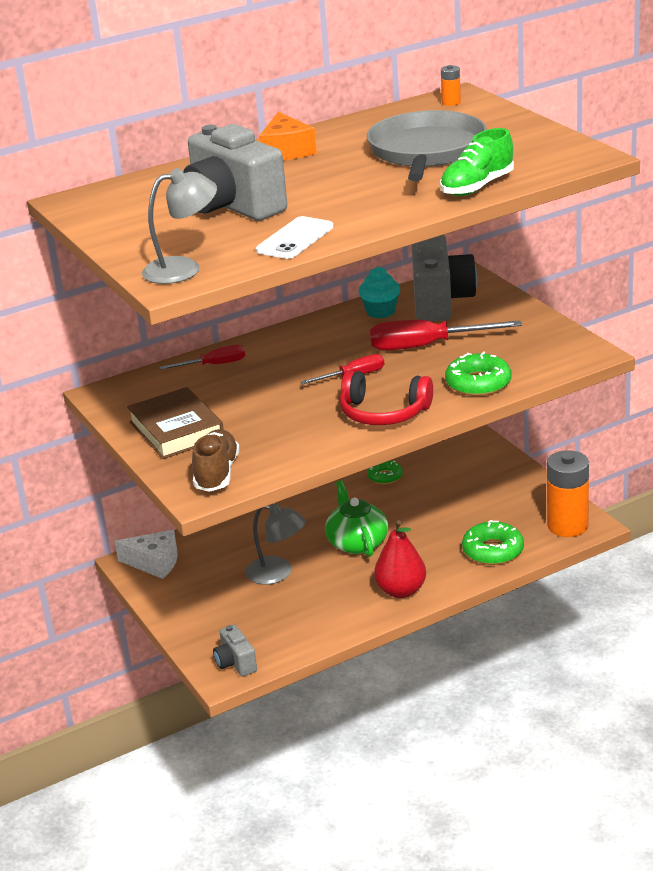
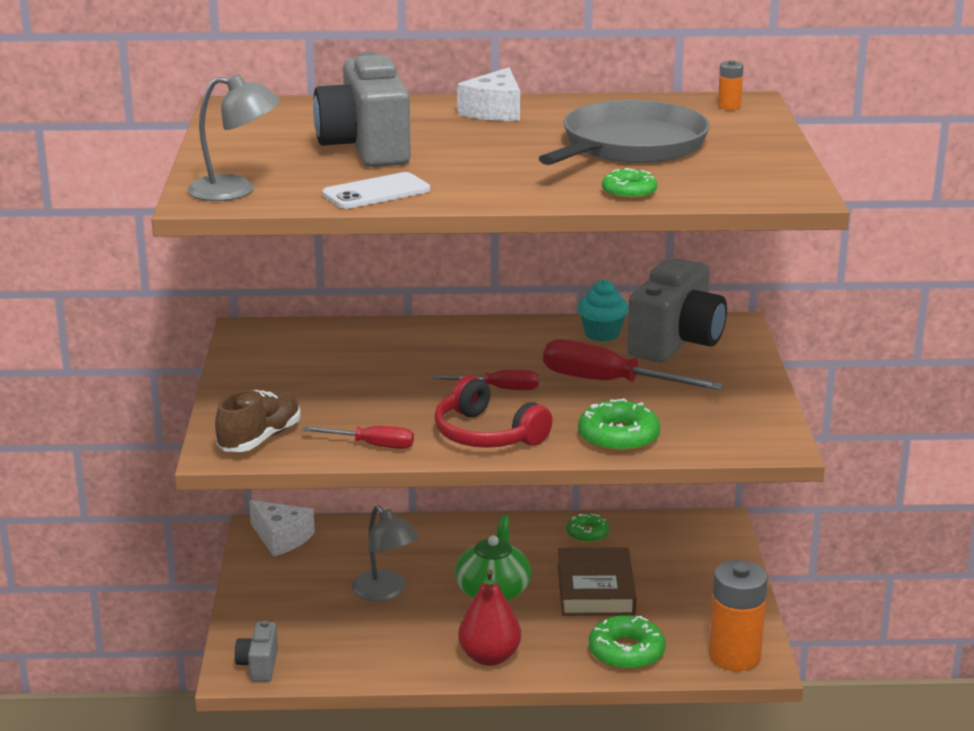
camera: 25 degrees right, 5 degrees down
brown book [127,387,224,459] -> brown book moved to [558,547,637,616]
red screwdriver [160,345,245,370] -> red screwdriver moved to [303,426,414,449]
orange cheese [259,112,317,160] -> white cheese [457,67,520,121]
green shoe [440,128,514,196] -> green donut [602,168,657,200]

